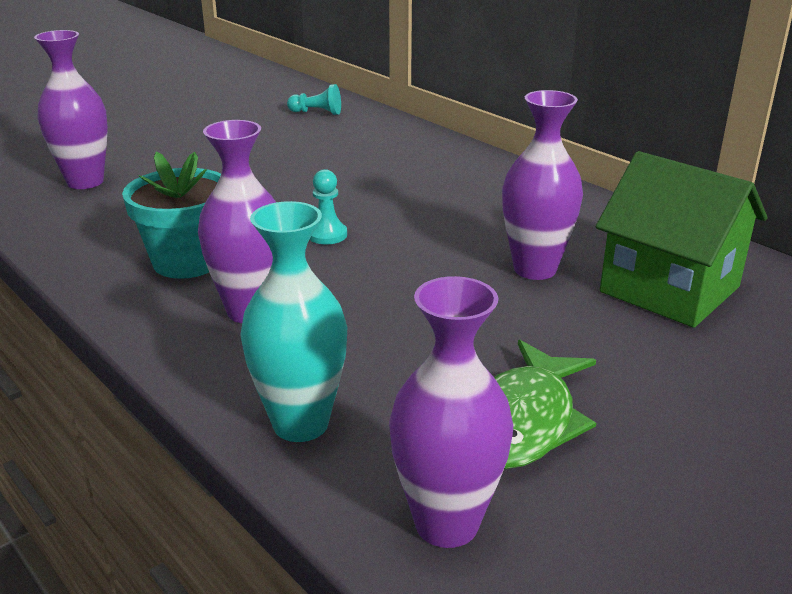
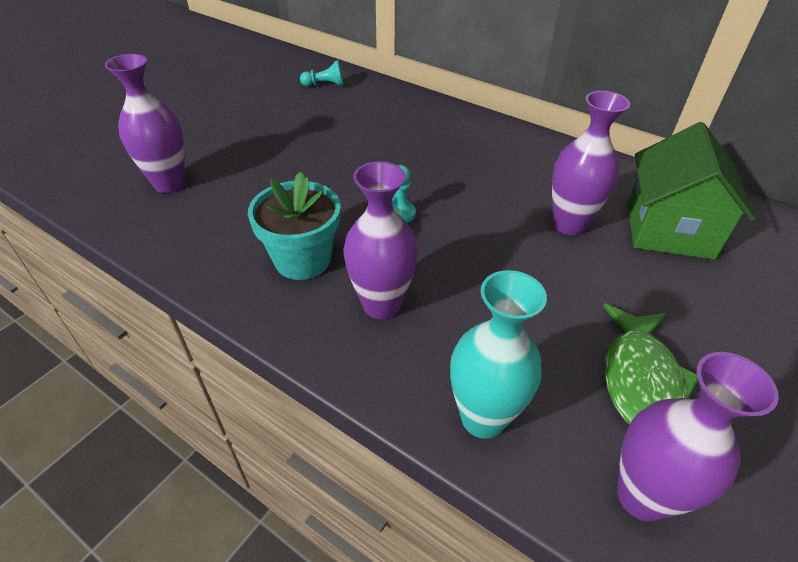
camera: 15 degrees left, 15 degrees up
green house [596,151,767,328] -> green house turned 75 degrees clockwise [628,122,755,260]

